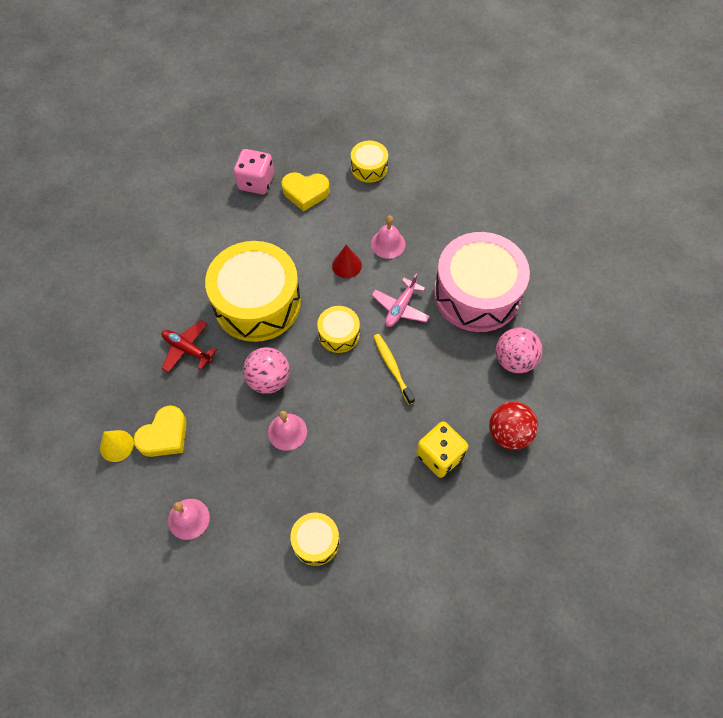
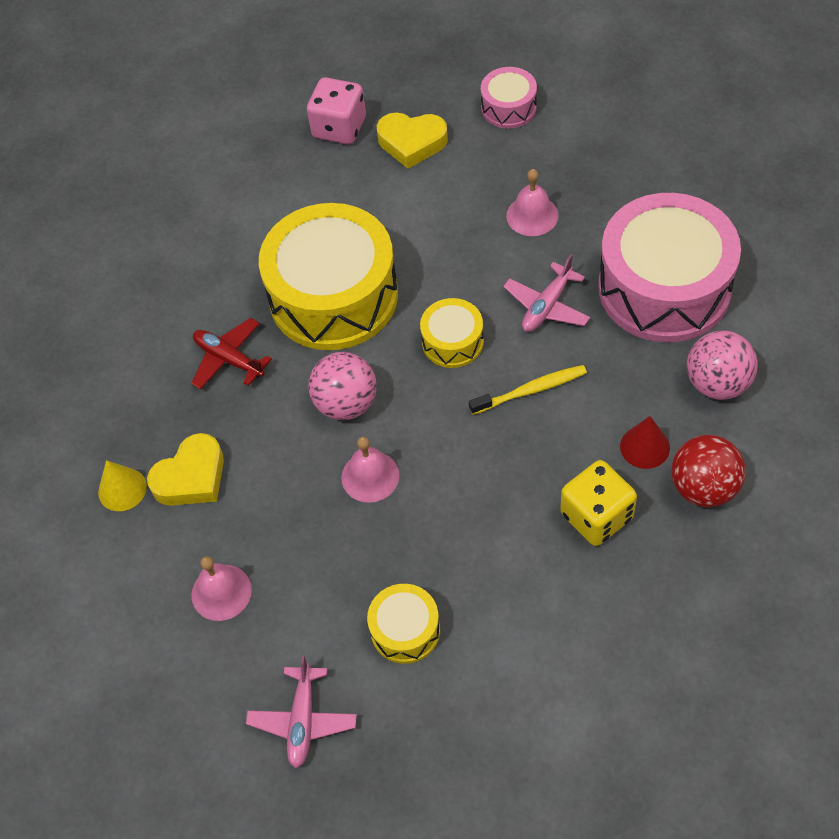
camera: 10 degrees right, 5 degrees down
red cone [332,245,362,278] -> red cone moved to [620,416,670,469]
yellow drum [351,141,388,183] -> pink drum [481,67,537,128]
yellow toothbrush [373,334,415,405] -> yellow toothbrush turned 90 degrees clockwise [469,365,587,415]
none -> pink plane [246,655,357,768]

